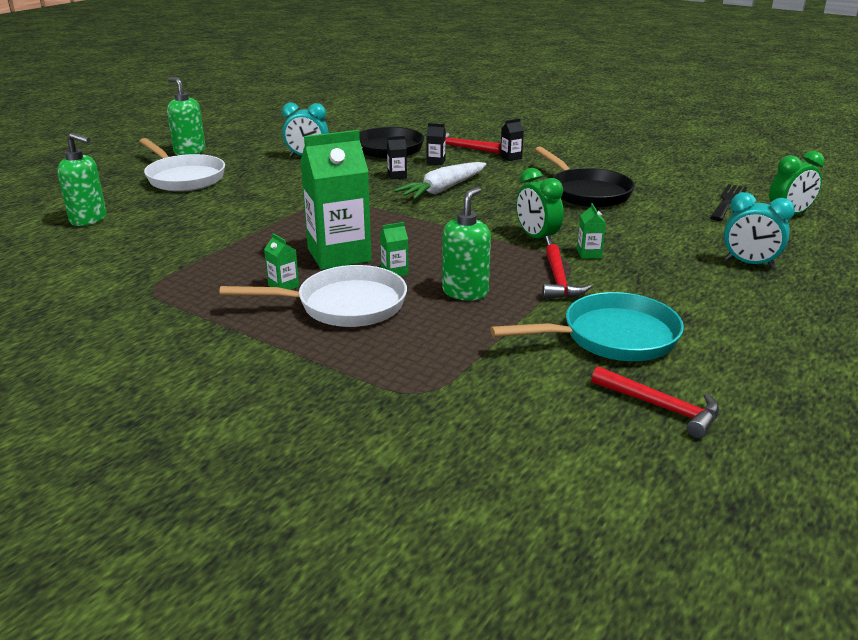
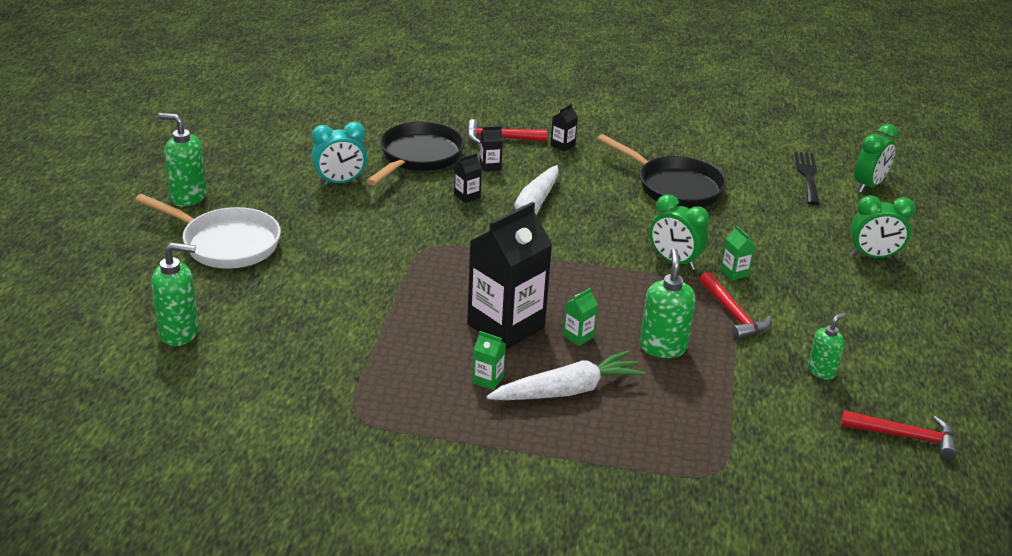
camera: 25 degrees left, 5 degrees up
white pan [220,265,407,327] -> white carrot [486,350,646,400]
green carton [300,130,372,270] -> black carton [467,202,552,350]
turquoise pan [490,292,684,361] -> green soap dispenser [808,312,846,380]
turquoise clock [724,192,795,268] -> green clock [850,195,915,258]

